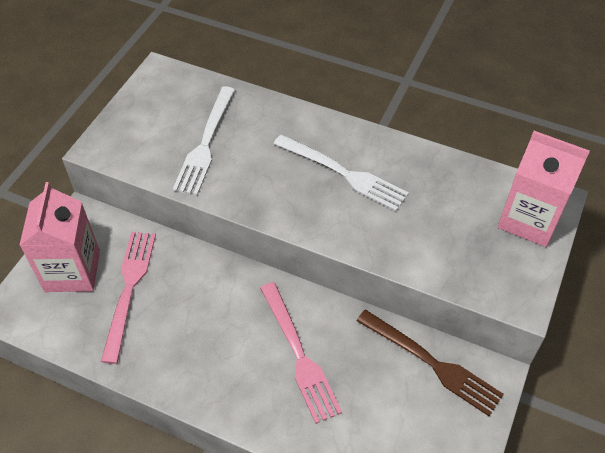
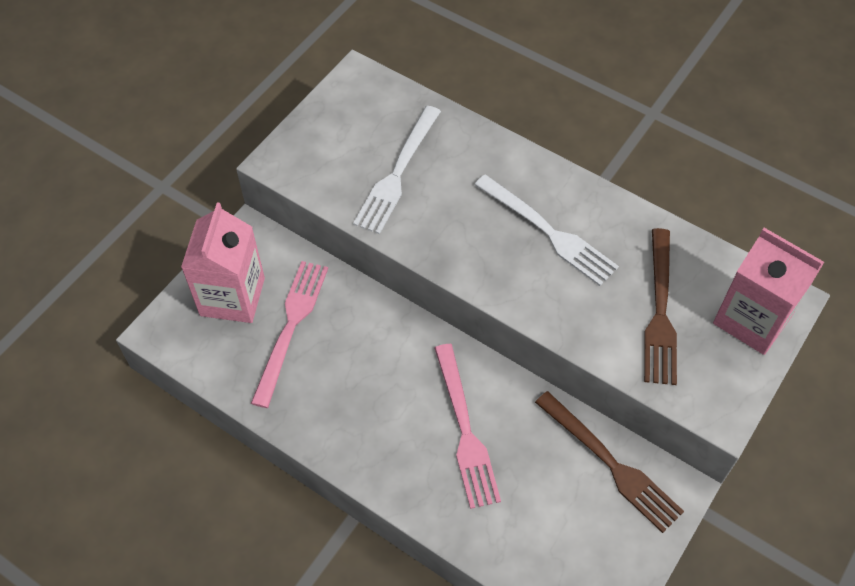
camera: 10 degrees right, 5 degrees up
none -> brown fork [644,228,677,385]

